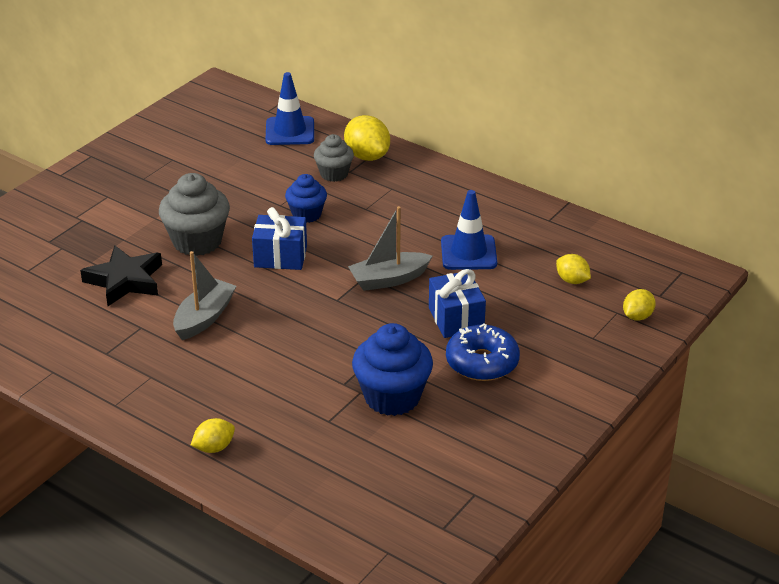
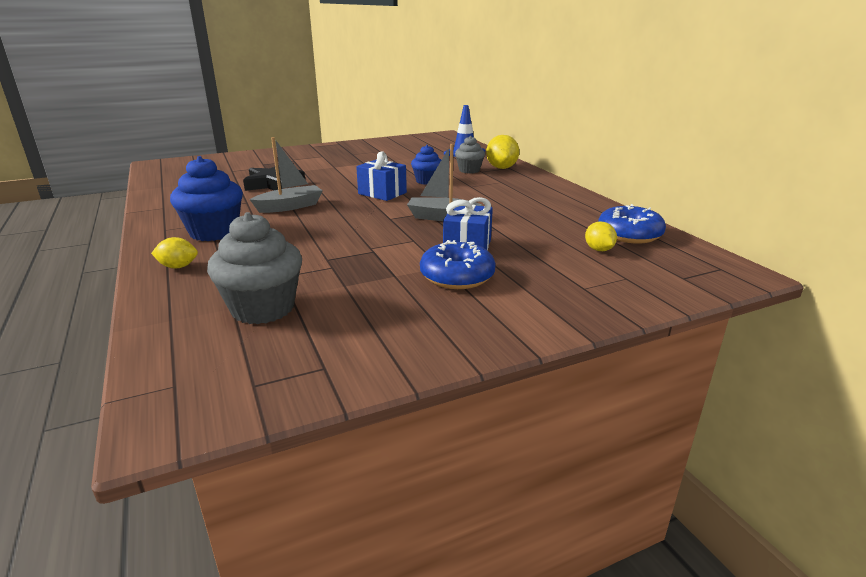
camera: 30 degrees right, 10 degrees down
grey cupcake [159,173,230,256] -> grey cupcake moved to [207,212,302,324]
blue cupcake [352,323,433,416] -> blue cupcake moved to [170,156,243,241]
blue traffic cone [441,190,497,270] -> none
yellow lemon [623,289,656,321] -> none
none -> blue donut [598,204,666,244]

